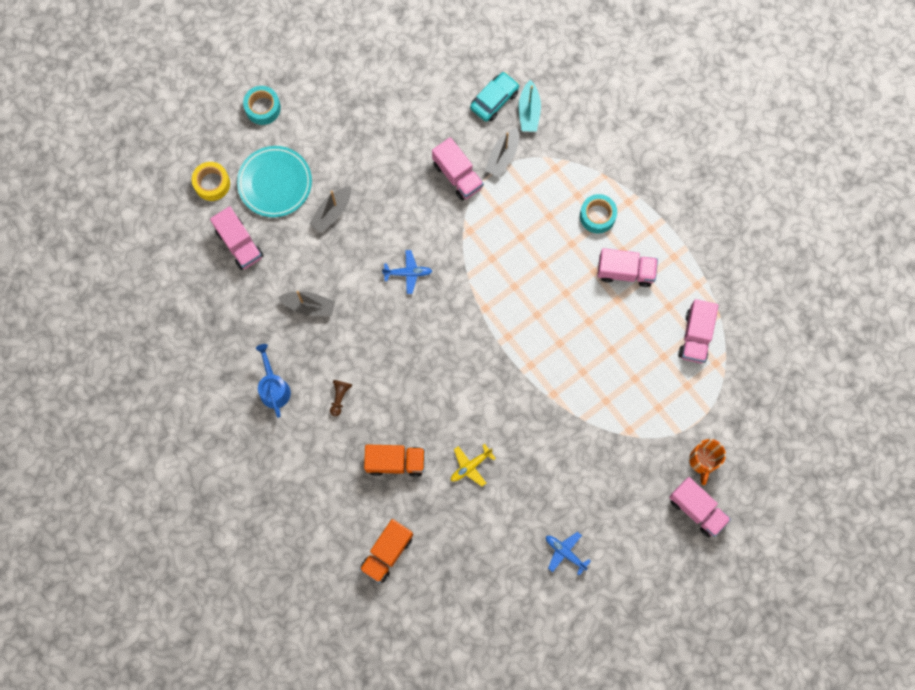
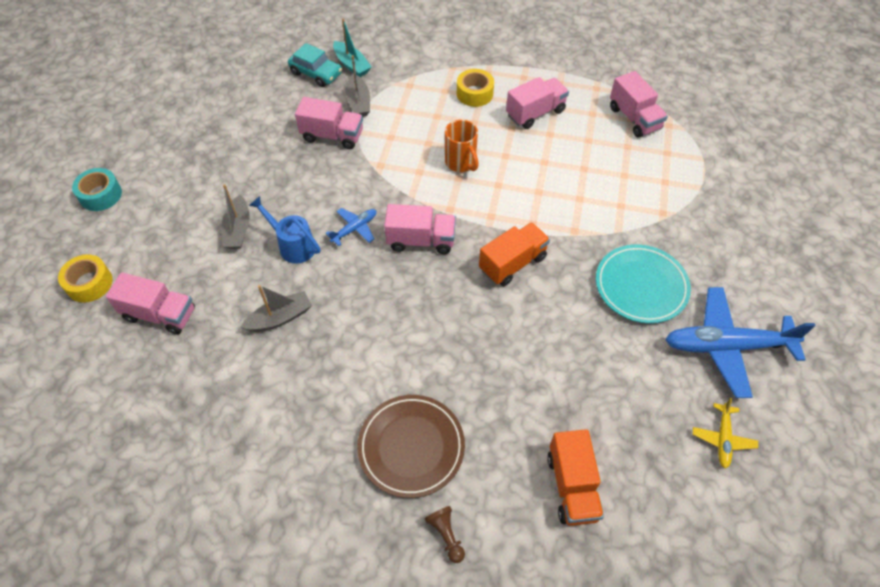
camera: 40 degrees left, 20 degrees down
turquoise plate [237,146,312,217] -> turquoise plate moved to [596,245,691,323]
blue watering can [256,344,291,418] -> blue watering can moved to [249,196,321,264]
brown pawn [330,380,352,416] -> brown pawn moved to [425,506,465,563]
orange truck [364,444,425,477] -> orange truck moved to [479,222,550,287]
yellow plane [451,444,496,487] -> yellow plane moved to [693,398,758,468]
turquoise car [470,72,519,122] -> turquoise car turned 120 degrees clockwise [288,43,342,87]
blue plane [546,532,591,576] -> blue plane [665,287,816,398], size x2.10
turquoise tape [580,194,617,233] -> yellow tape [457,69,494,107]
pink truck [669,477,731,537] -> pink truck moved to [384,204,456,254]
orange mug [689,439,726,485] -> orange mug moved to [445,120,479,172]
none -> brown plate [357,395,465,498]

